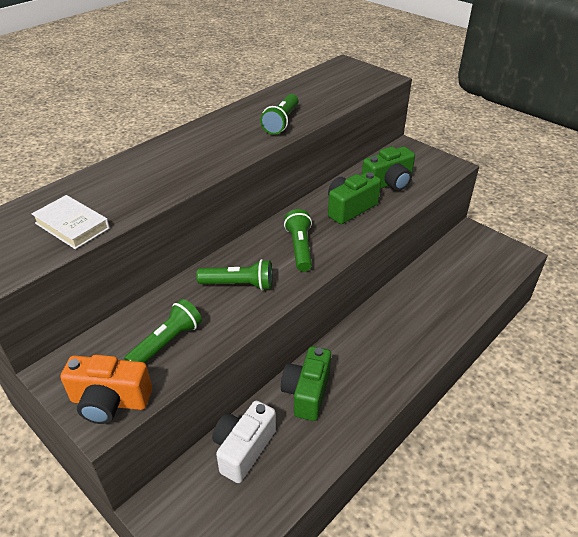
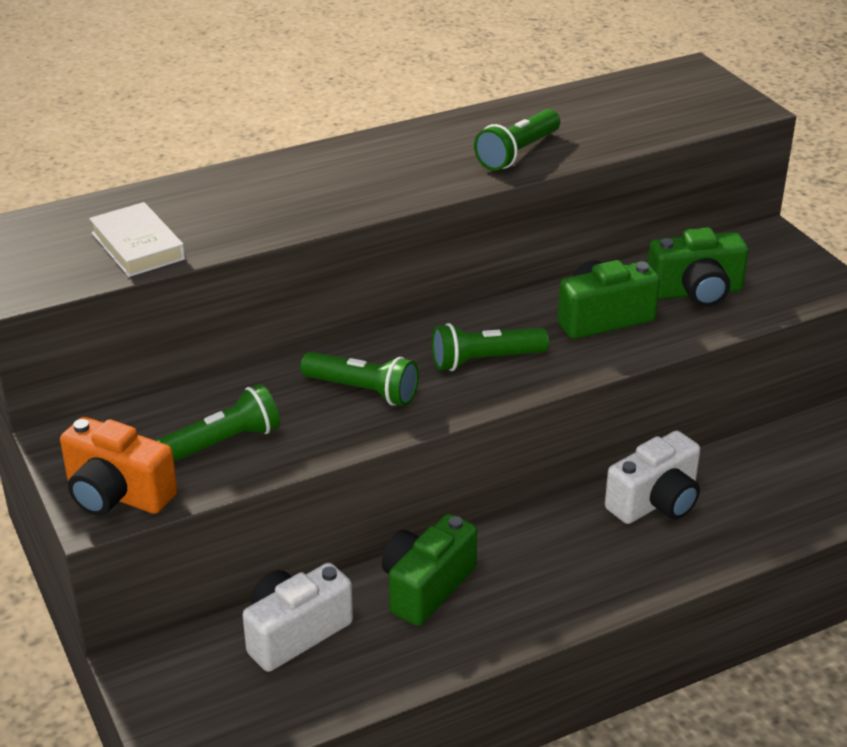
camera: 20 degrees right, 5 degrees down
green flashlight [284,209,312,272] -> green flashlight turned 120 degrees counterclockwise [432,323,549,371]
none -> white camera [605,431,700,524]

